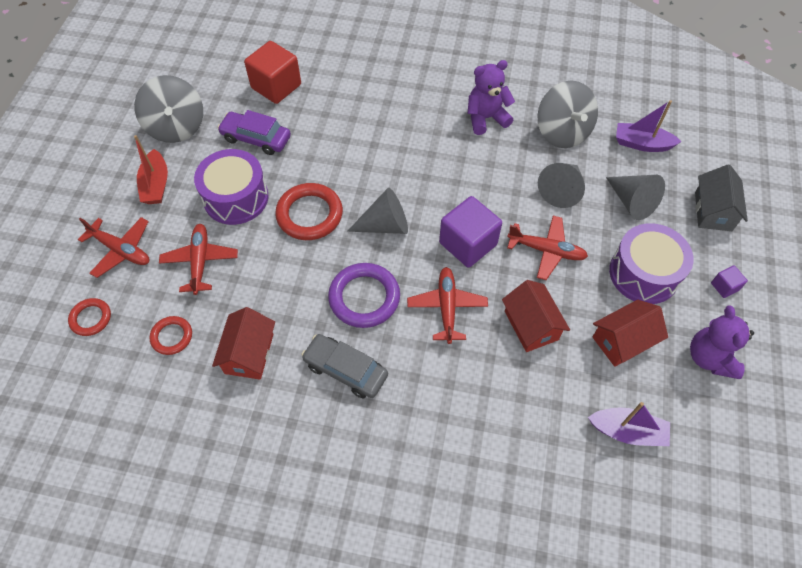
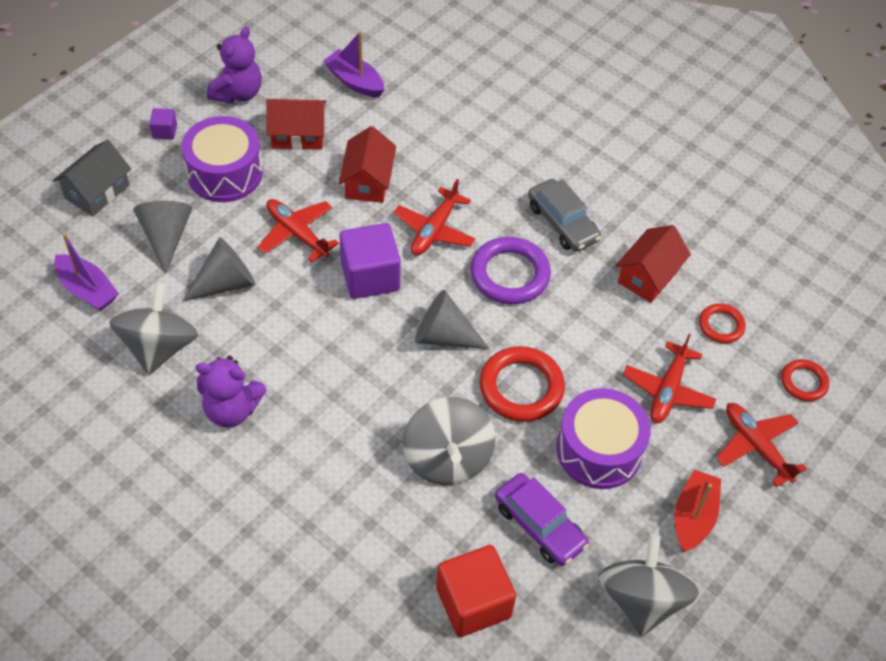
camera: 155 degrees left, 5 degrees down
none -> grey spinning top [403,397,495,485]

